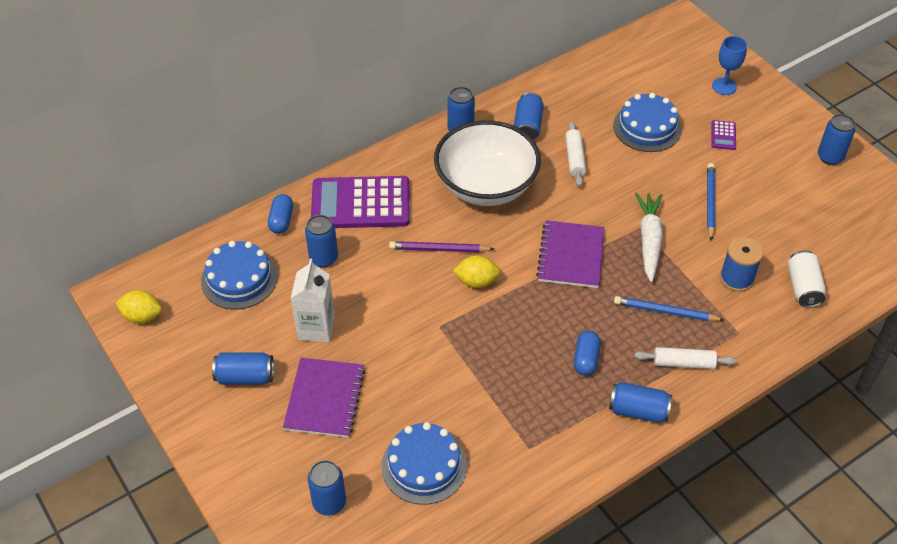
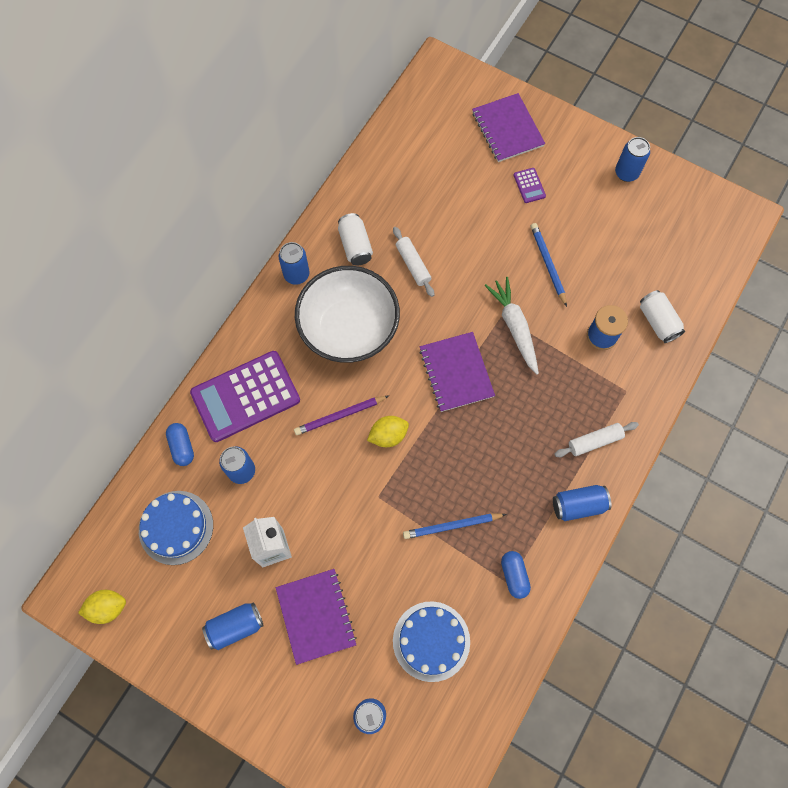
camera: 25 degrees left, 20 degrees up
blue can [514,92,544,140] -> white can [338,213,373,266]
blue capsule [574,331,600,376] -> blue capsule moved to [501,551,531,599]
blue cake [613,93,682,152] -> none
blue pencil [614,296,724,321] -> blue pencil moved to [403,513,506,539]
blue goblet [712,36,747,95] -> purple notebook [472,93,545,162]

